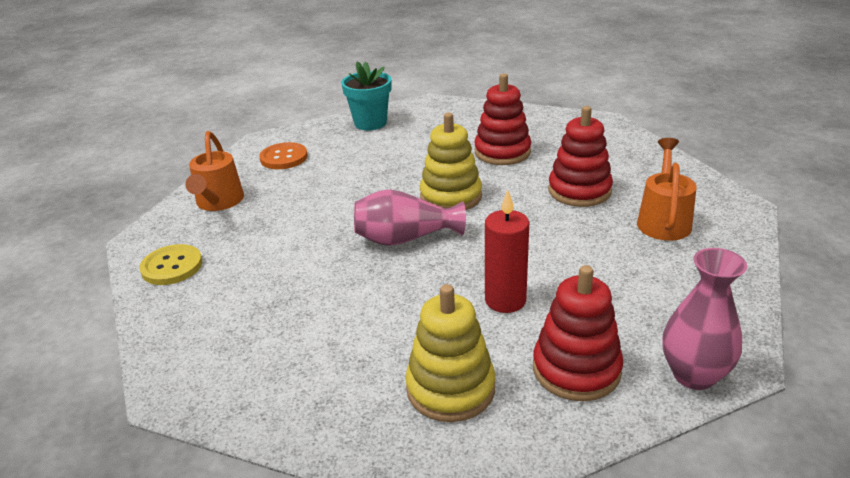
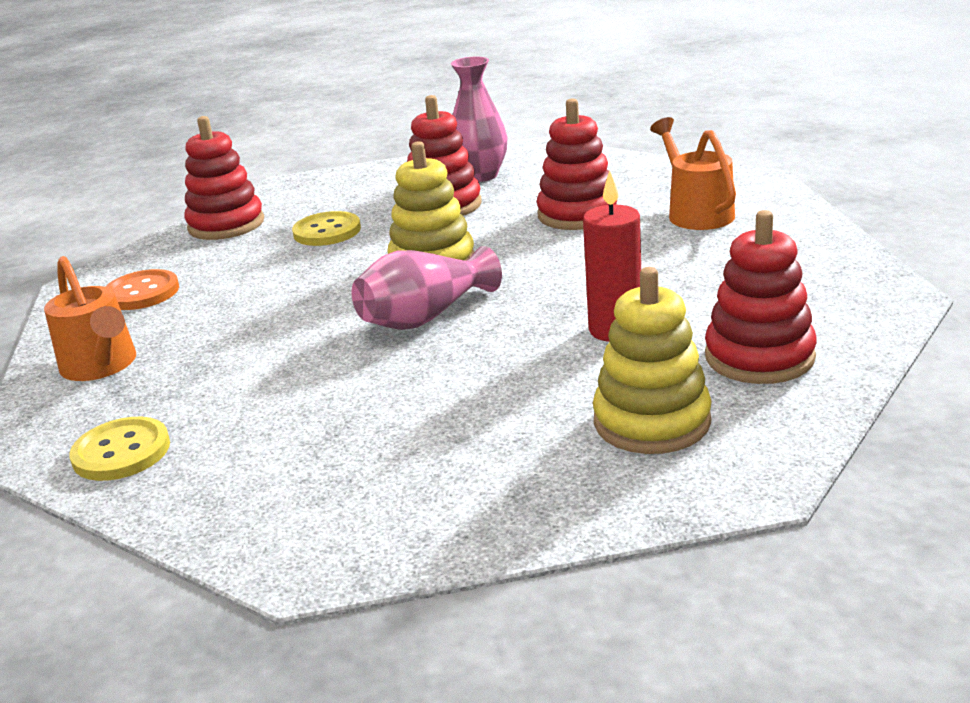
camera: 30 degrees left, 5 degrees down
turquoise flower pot [341,61,391,130] -> red stacking toy [184,116,264,240]
pink vase [662,248,747,390] -> pink vase moved to [451,57,507,182]
none -> yellow button [292,211,361,246]

